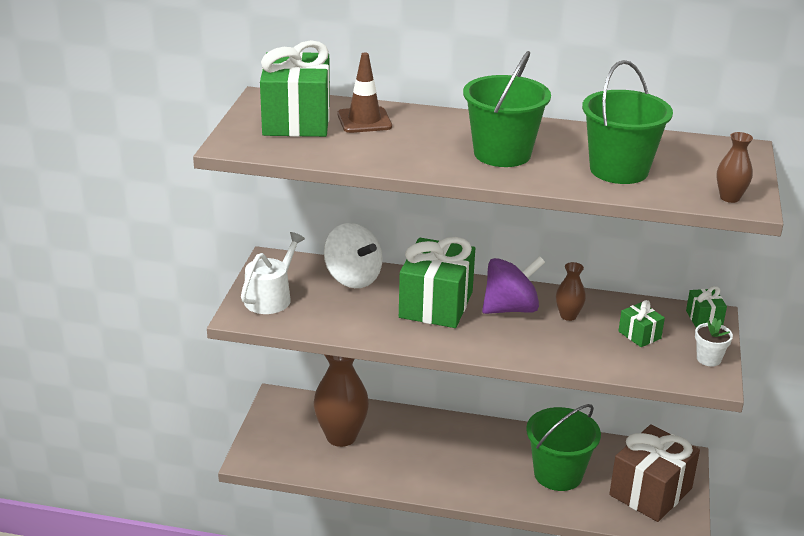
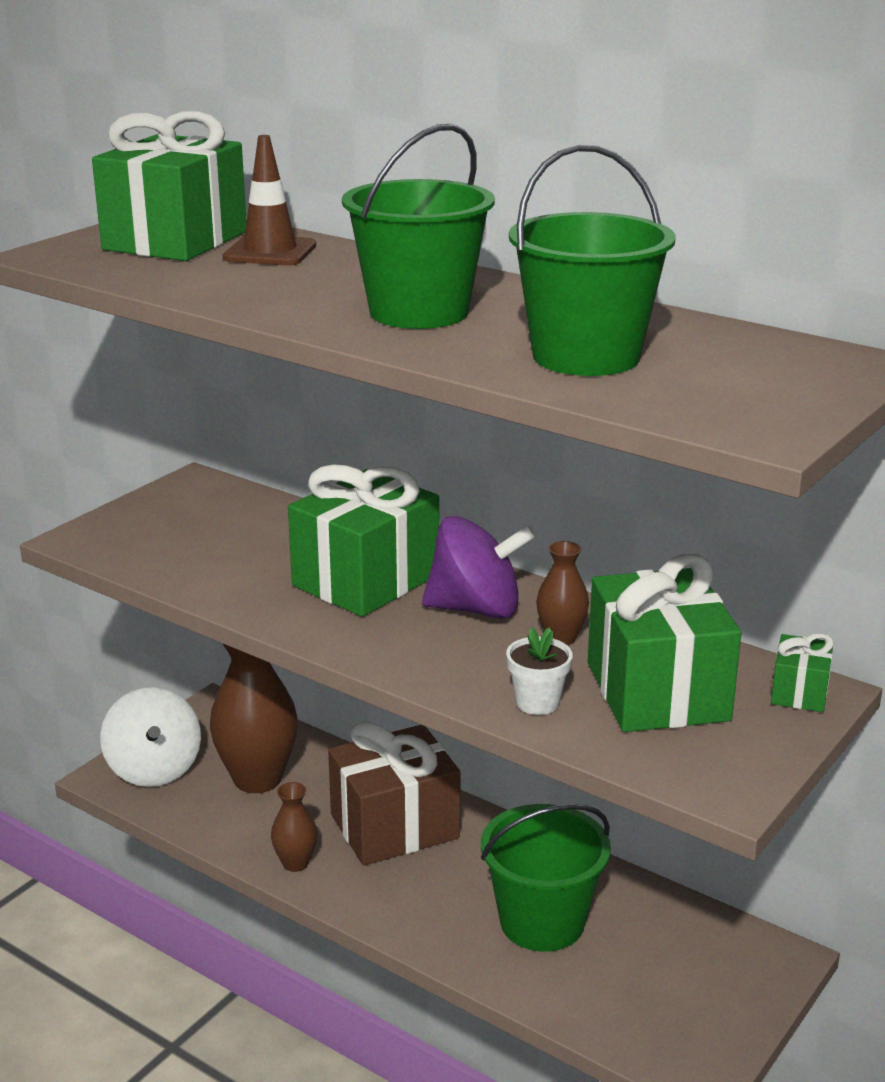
camera: 25 degrees right, 5 degrees down
white watering can [241,232,305,314] -> none
white spinning top [324,223,383,288] -> white spinning top moved to [100,687,201,787]
brown gift [609,424,700,522] -> brown gift moved to [328,721,461,866]
green gift [619,300,665,347] -> green gift [588,554,741,732], size x2.16
white flower pot [695,318,733,366] -> white flower pot moved to [506,627,573,715]
brown vase [717,132,753,203] -> brown vase moved to [271,782,317,872]

